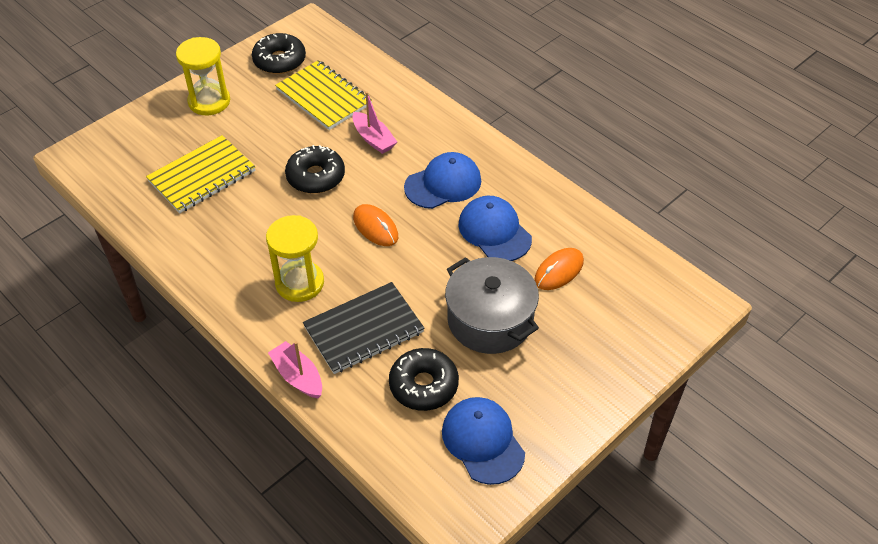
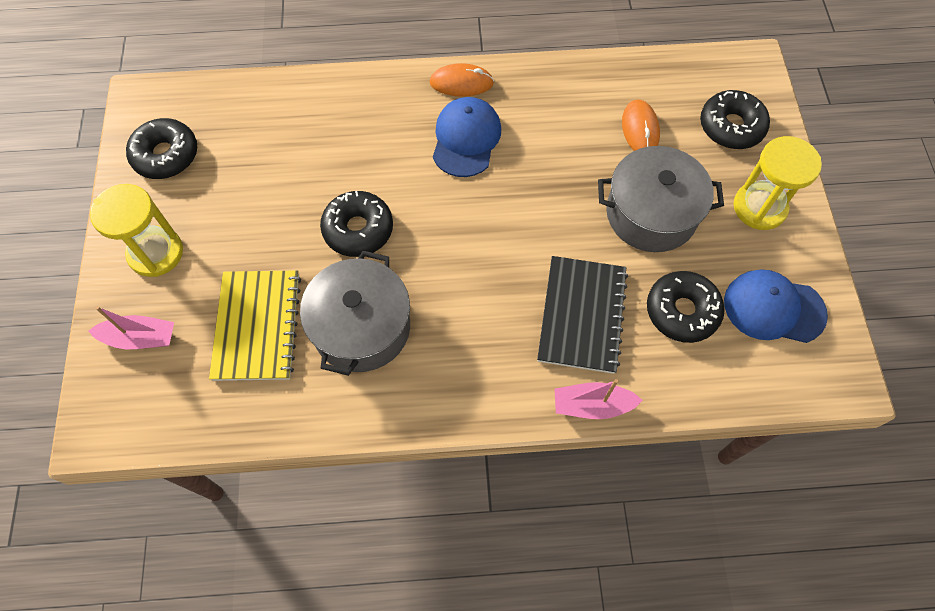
camera: 50 degrees left, 15 degrees up
yellow hourglass [266,215,324,302] -> yellow hourglass moved to [734,136,822,230]
yellow notebook [275,60,372,130] -> none
pink boat [352,92,397,154] -> pink boat moved to [88,306,174,349]
orange mouse [353,204,398,246] -> orange mouse moved to [429,63,494,97]
blue cap [458,196,532,261] -> none
none -> grey pot [300,251,410,376]
none -> black donut [700,90,770,149]

